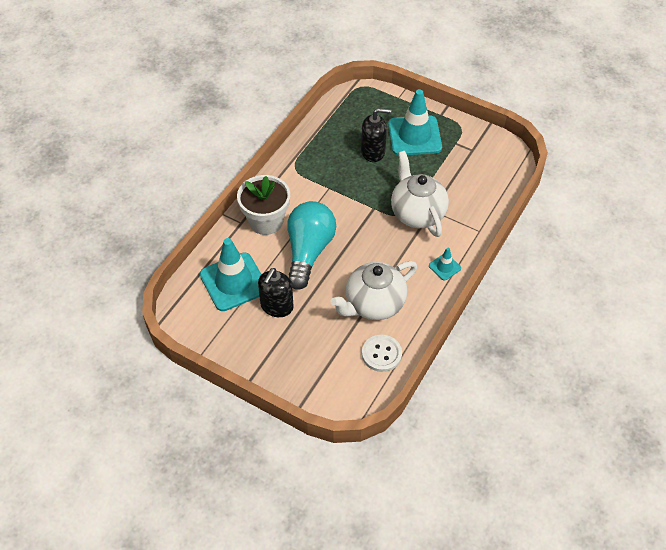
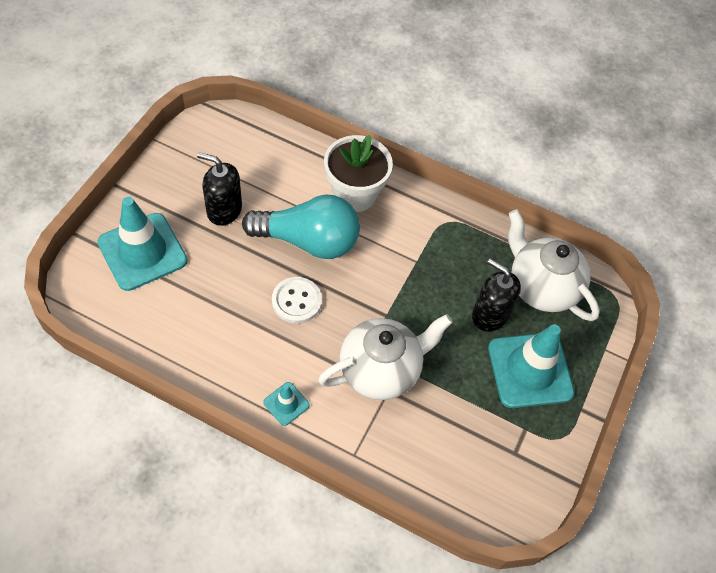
camera: 80 degrees right, 5 degrees up
turquoise traffic cone [200,238,262,311] -> turquoise traffic cone moved to [97,197,187,291]
white teapot [330,261,417,320] -> white teapot moved to [508,210,600,321]
black soap dispenser [361,108,391,162] -> black soap dispenser turned 135 degrees clockwise [472,258,521,332]
white button [362,335,402,372] -> white button moved to [272,277,322,324]

